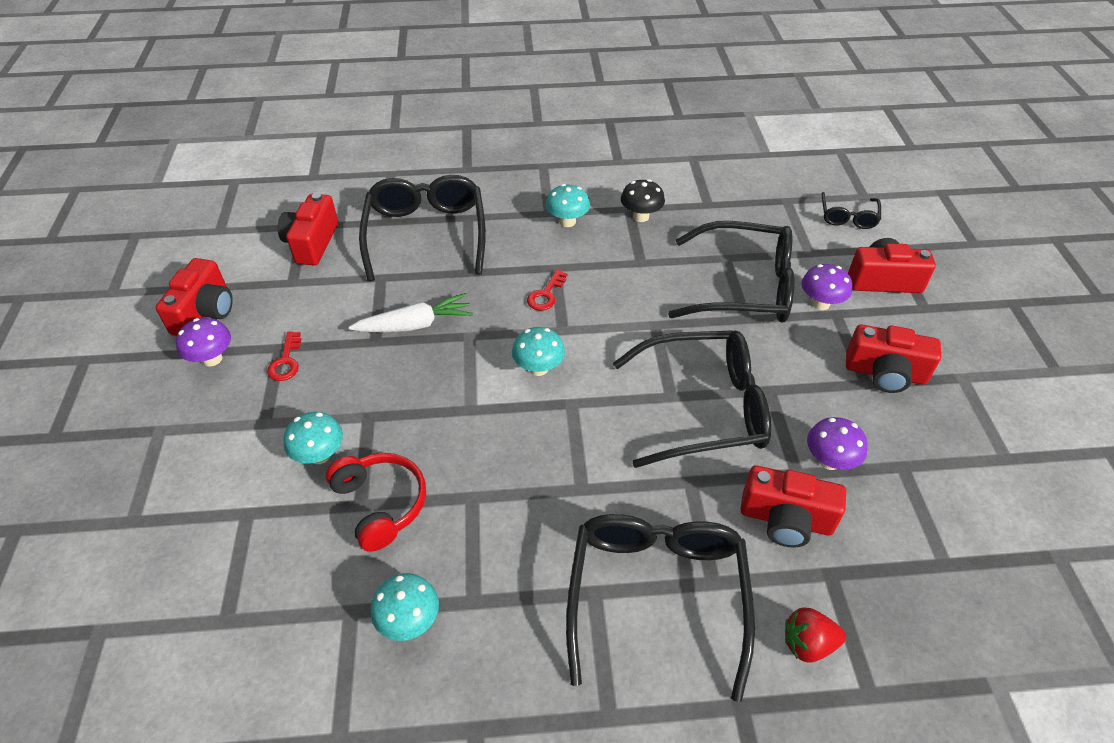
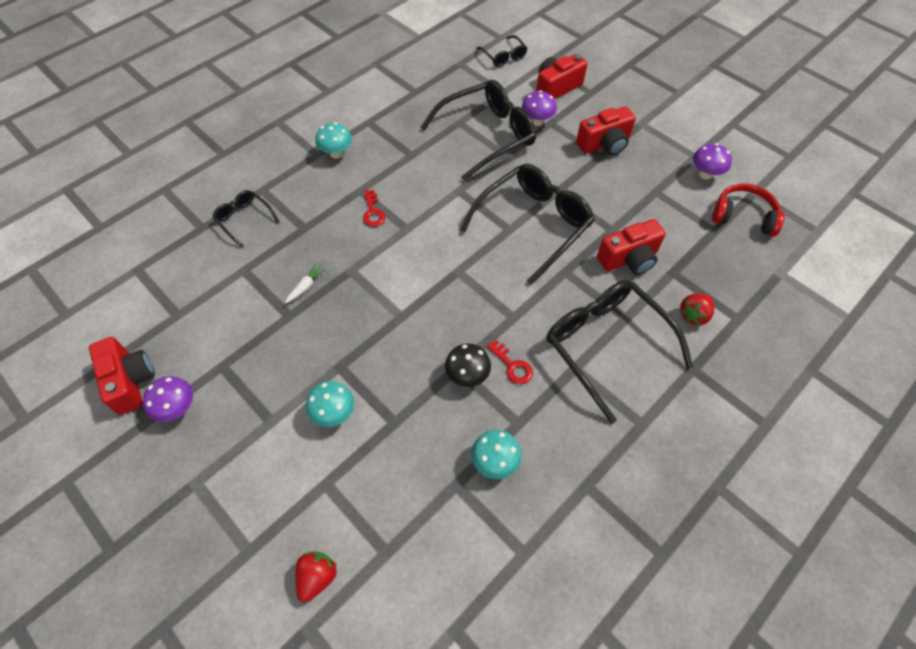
camera: 40 degrees left, 10 degrees up
red key [267,331,301,381] -> red key moved to [487,340,533,384]
red camera [278,193,338,265] -> none
red headphones [326,453,426,552] -> red headphones moved to [712,183,785,237]
white carrot [349,293,473,332] -> white carrot [285,264,326,304], size x0.53
black glasses [359,175,486,282] -> black glasses [212,190,279,248], size x0.49
turquoise mushroom [512,327,565,376] -> none
black mushroom [621,179,665,222] -> black mushroom moved to [445,343,491,387]
purple mushroom [807,417,868,470] -> purple mushroom moved to [693,143,732,180]
none -> red strawberry [295,551,337,603]

